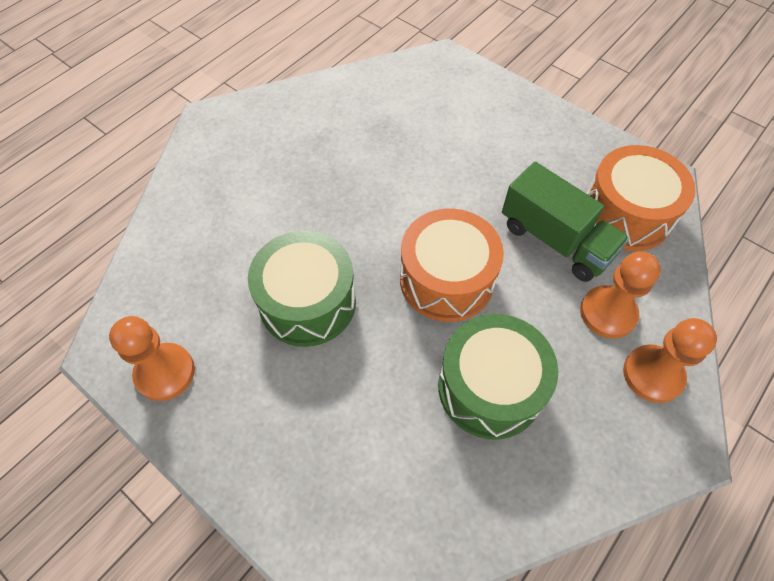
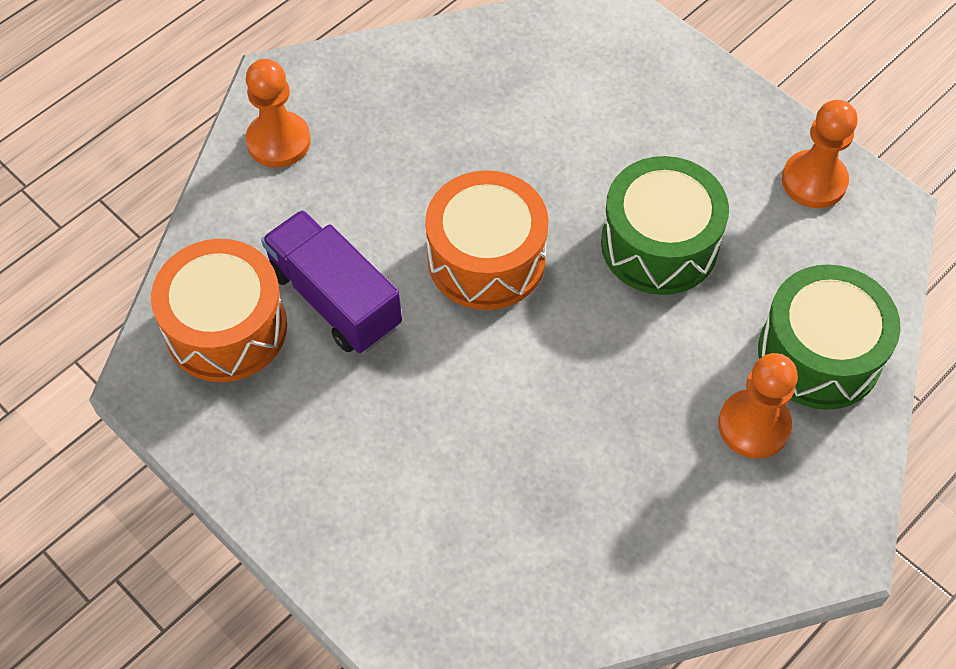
camera: 175 degrees left, 0 degrees up
green drum [438,314,558,440] -> green drum moved to [758,265,901,410]
green truck [502,162,629,282] -> purple truck [261,210,402,353]
orange pawn [580,251,661,339] -> orange pawn moved to [718,353,798,459]

